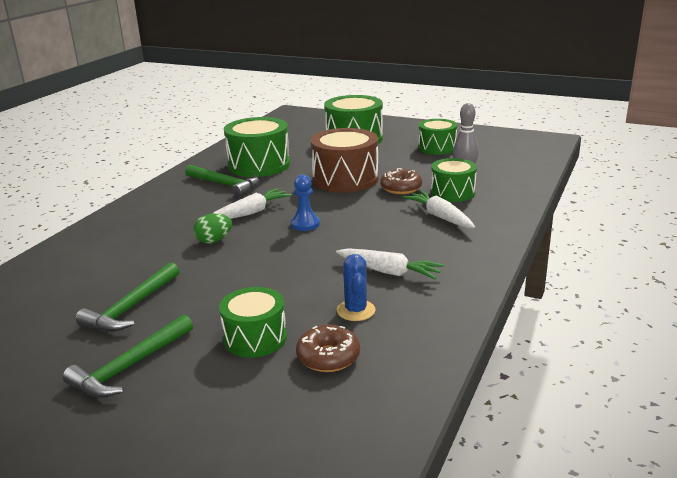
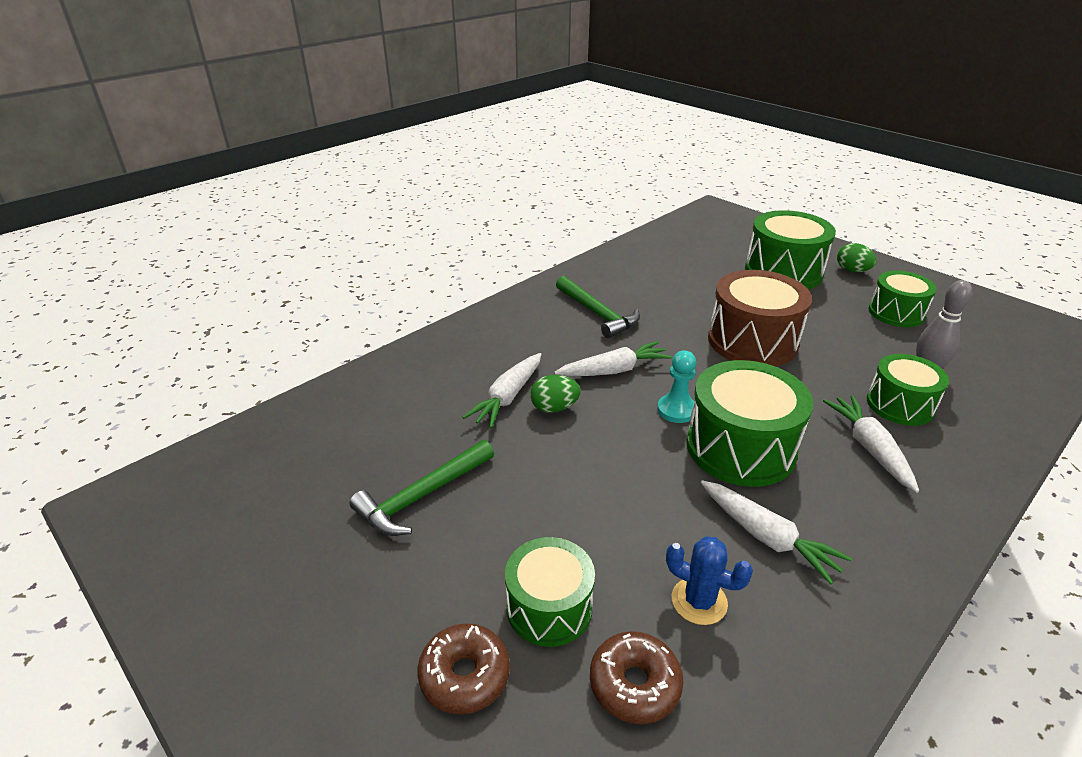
camera: 20 degrees right, 10 degrees up
green hammer [63,314,193,398] -> none
green drum [224,117,290,177] -> green drum moved to [687,360,813,487]
blue pawn [291,174,320,231] -> turquoise pawn [657,351,696,423]
blue cactus [337,254,375,321] -> blue cactus turned 75 degrees counterclockwise [666,536,753,625]
brown donut [380,168,422,194] -> brown donut moved to [417,623,510,715]
none -> white carrot [462,353,541,428]
none -> green egg [837,243,877,272]

